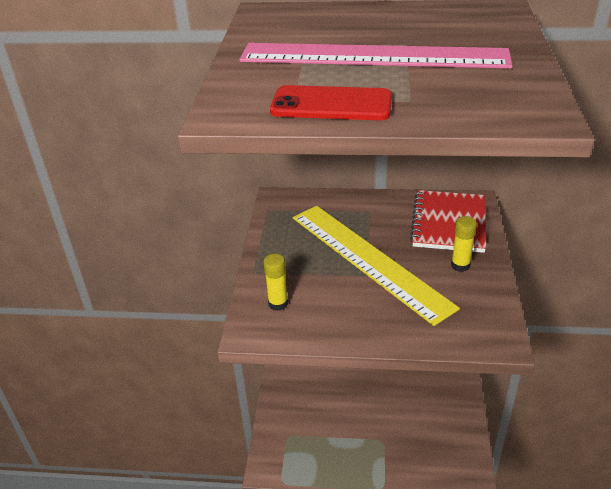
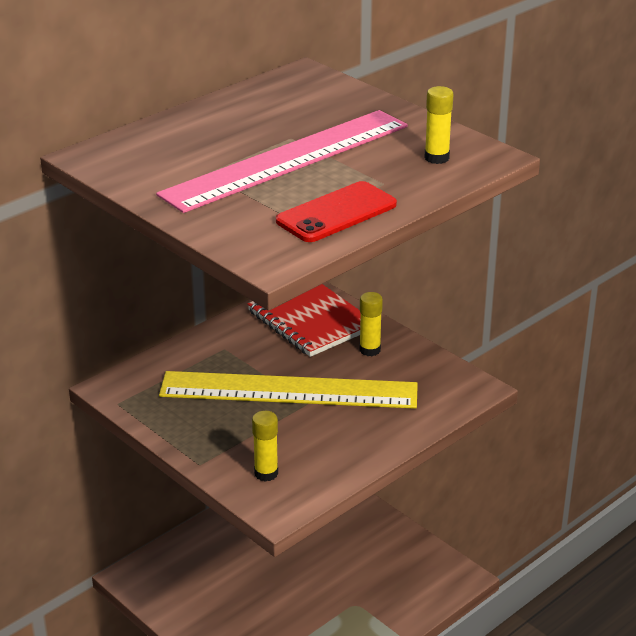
camera: 50 degrees left, 5 degrees down
none -> yellow glue stick [424,86,453,164]

